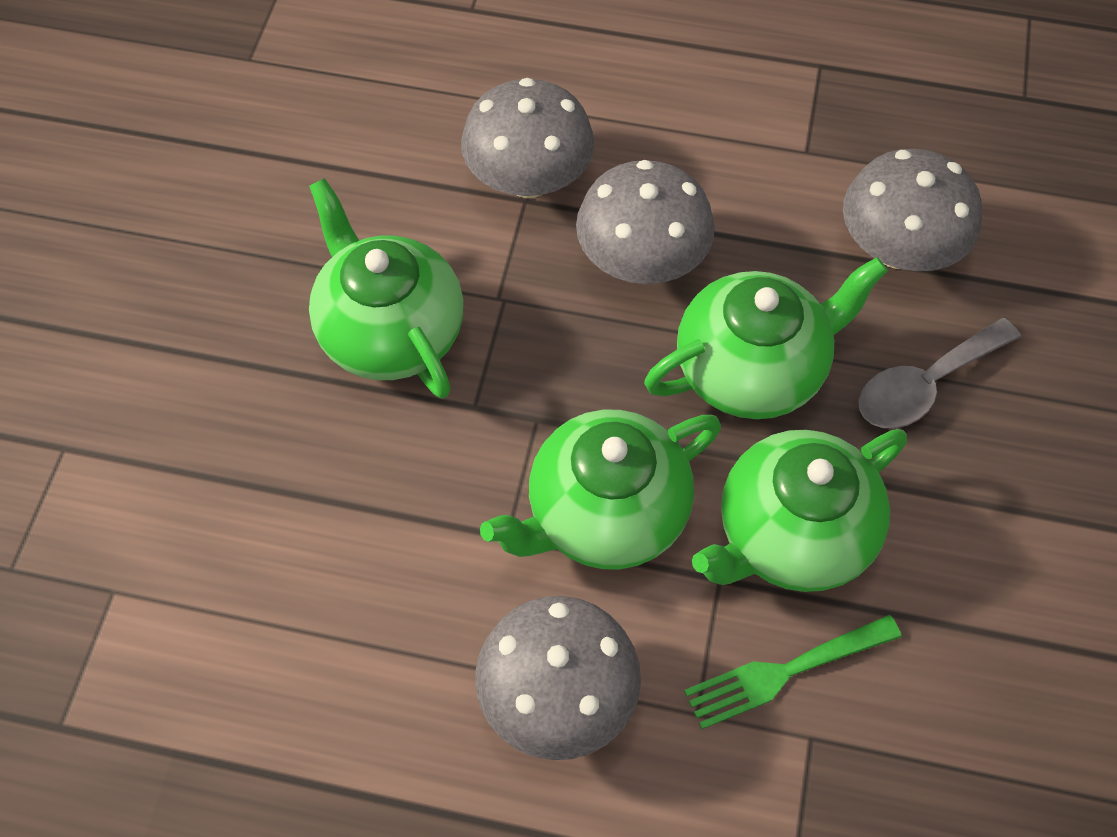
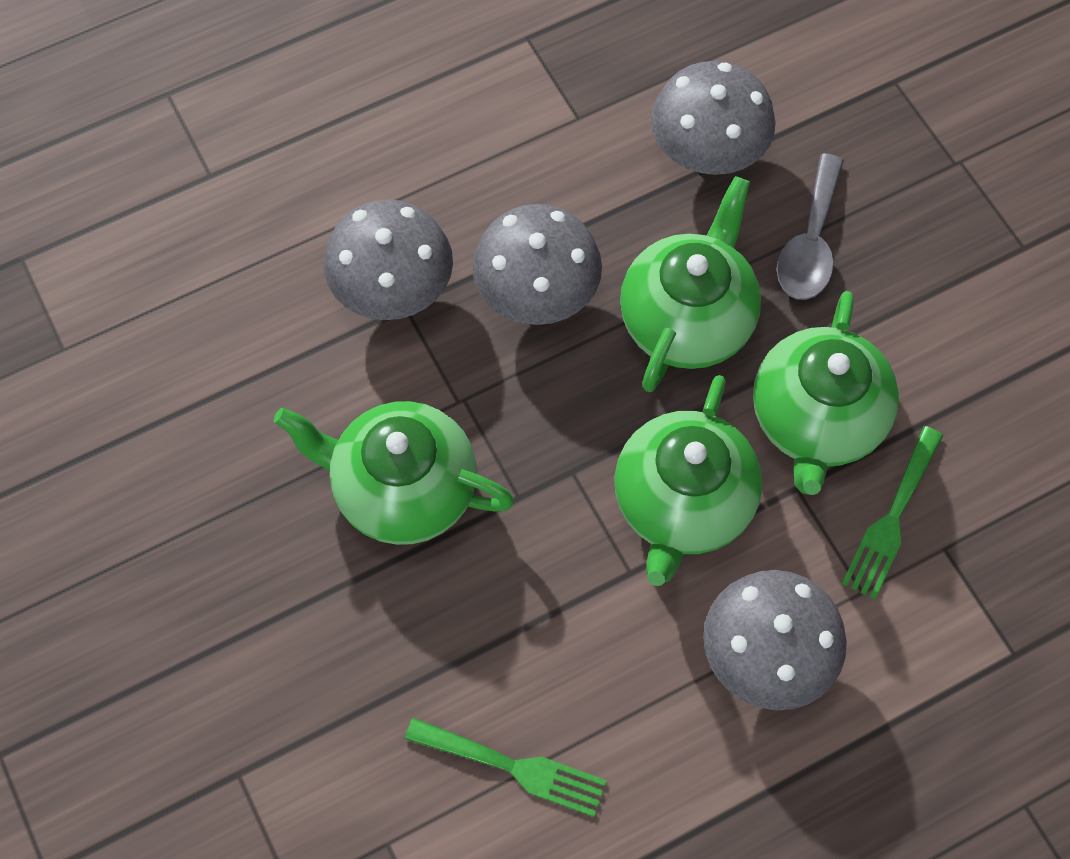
camera: 40 degrees left, 5 degrees up
none -> green fork [405,718,607,817]

